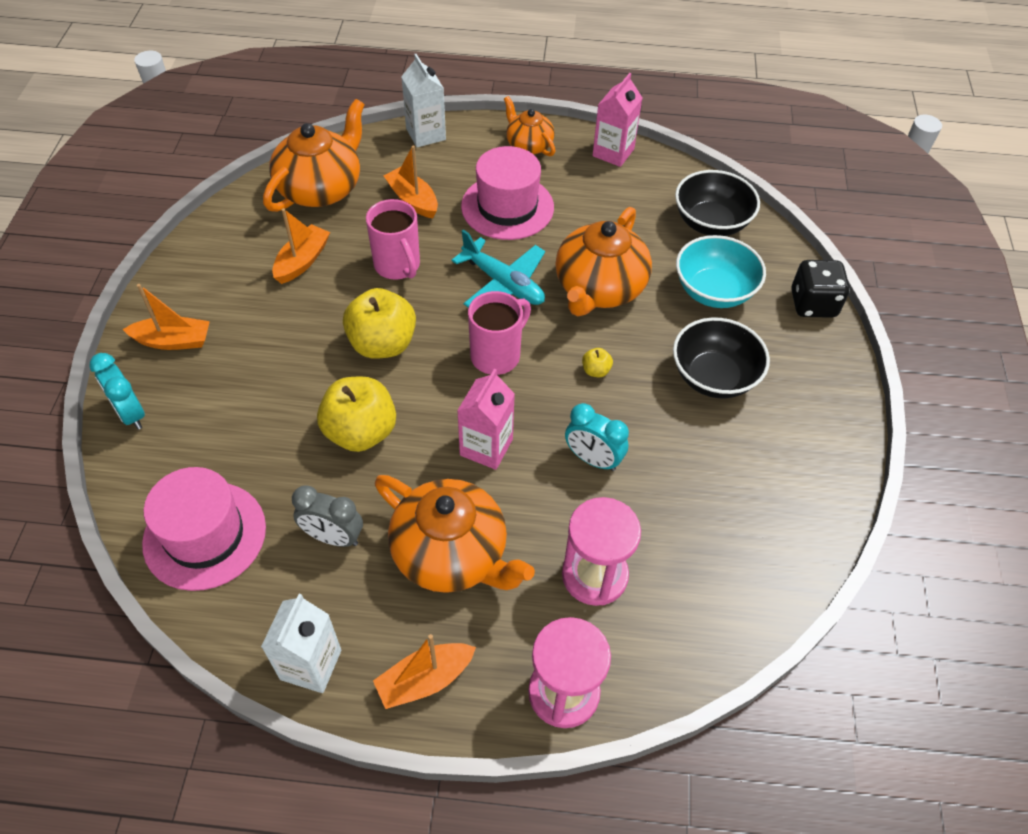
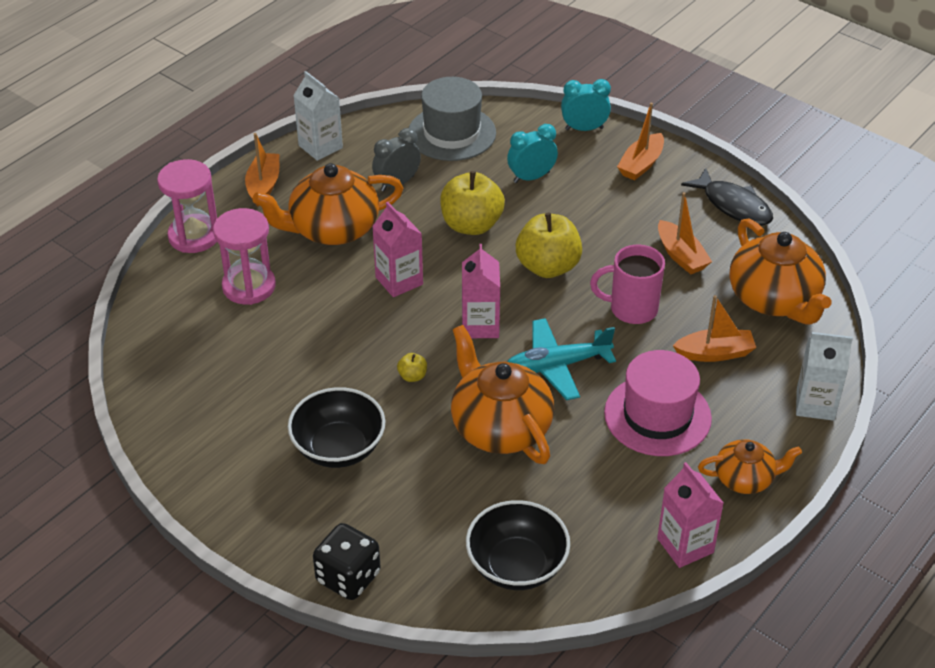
camera: 125 degrees right, 10 degrees down
pink hat [142,467,266,591] -> grey hat [409,77,496,161]
pink mug [468,291,531,375] -> pink carton [462,244,500,338]
turquoise clock [565,403,629,471] -> turquoise clock moved to [507,124,558,183]
turquoise bowl [676,235,766,308] -> none
none -> black fish [681,168,773,226]

